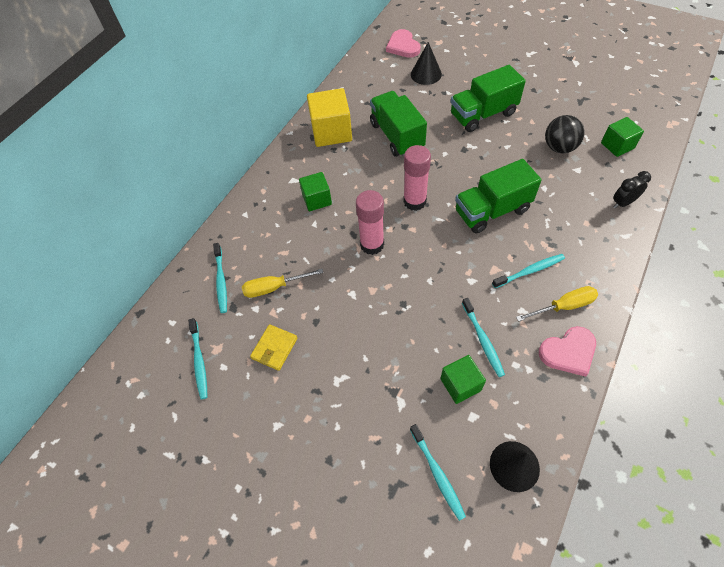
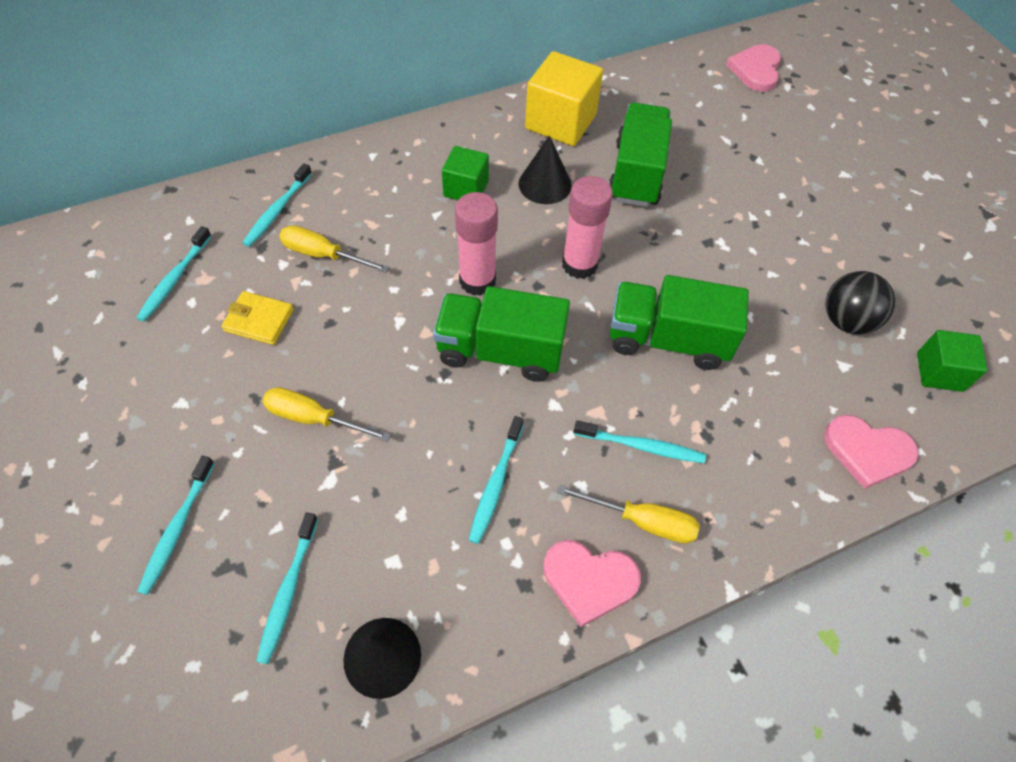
camera: 30 degrees right, 0 degrees up
yellow wallet [250,324,298,371] -> yellow wallet turned 45 degrees clockwise [221,291,294,345]
black cone [411,42,442,85] -> black cone moved to [518,136,572,204]
green cube [440,355,486,404] -> none
green truck [451,65,526,132] -> green truck moved to [433,286,570,382]
black clock [613,171,651,208] -> pink heart [824,415,919,489]
none -> turquoise toothbrush [137,456,215,595]
none -> yellow screwdriver [263,387,391,442]

